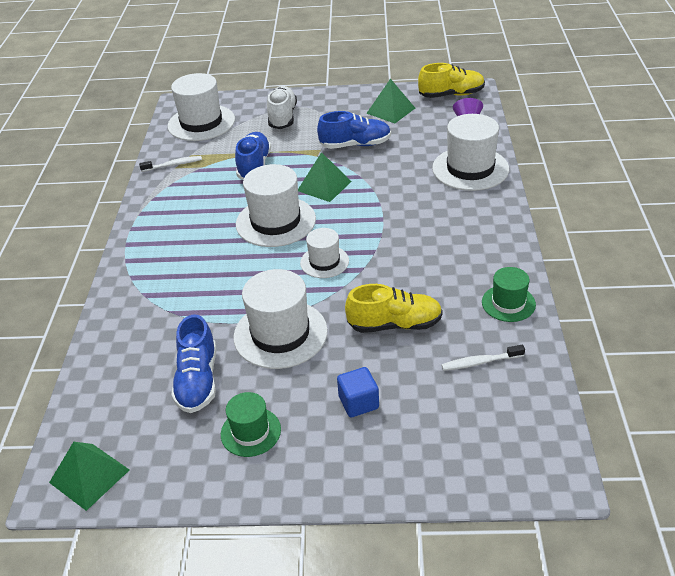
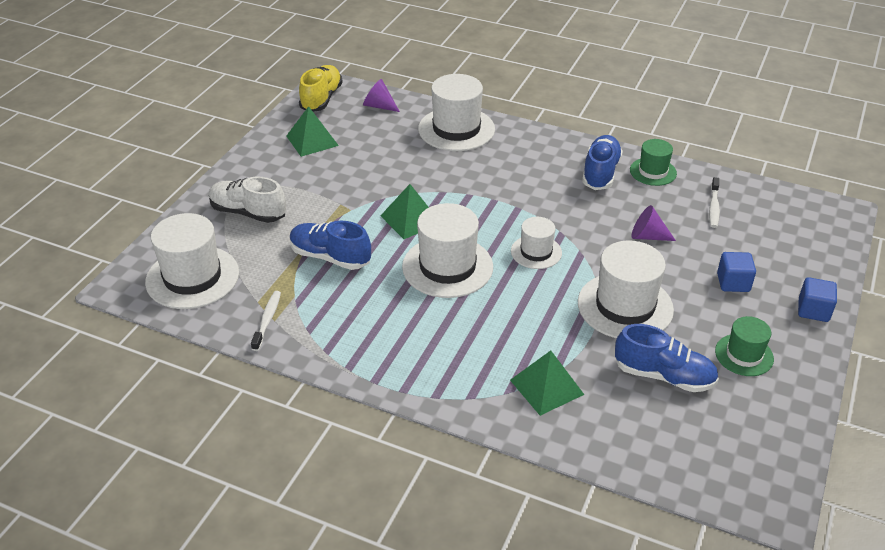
camera: 70 degrees left, 0 degrees up
green pyramid [49,442,129,511] -> green pyramid moved to [510,350,584,416]
blue shoe [317,111,391,149] -> blue shoe moved to [582,135,623,190]
yellow shoe [345,284,443,333] -> purple cone [631,205,676,241]
none -> blue cube [798,277,837,322]

